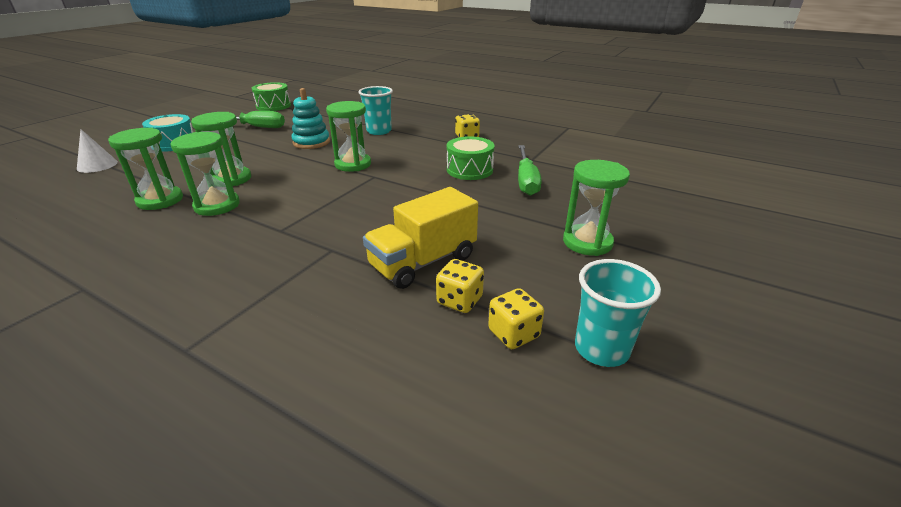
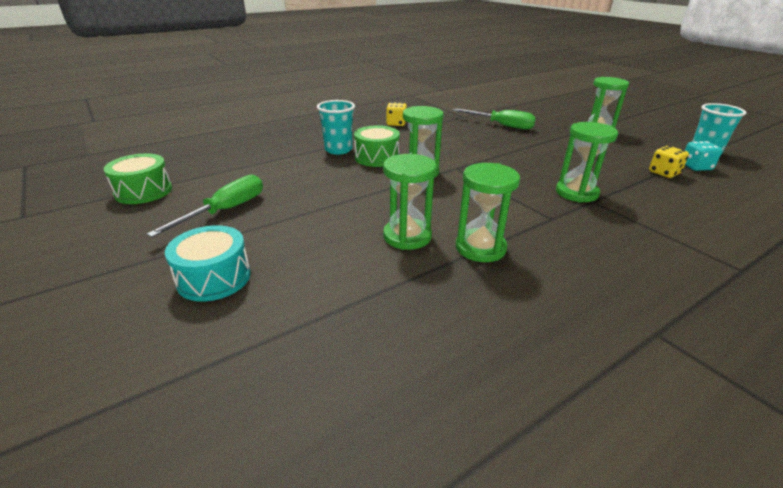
camera: 65 degrees left, 0 degrees up
white cone [77,129,118,173] -> none
green hourglass [108,128,183,210] -> green hourglass moved to [556,122,618,203]
turquoise stacking toy [292,88,330,149] -> none
yellow truck [363,187,478,289] -> none
green drum [447,136,495,180] -> green drum moved to [354,125,400,167]
yellow dice [488,288,544,349] -> turquoise dice [685,141,722,171]

